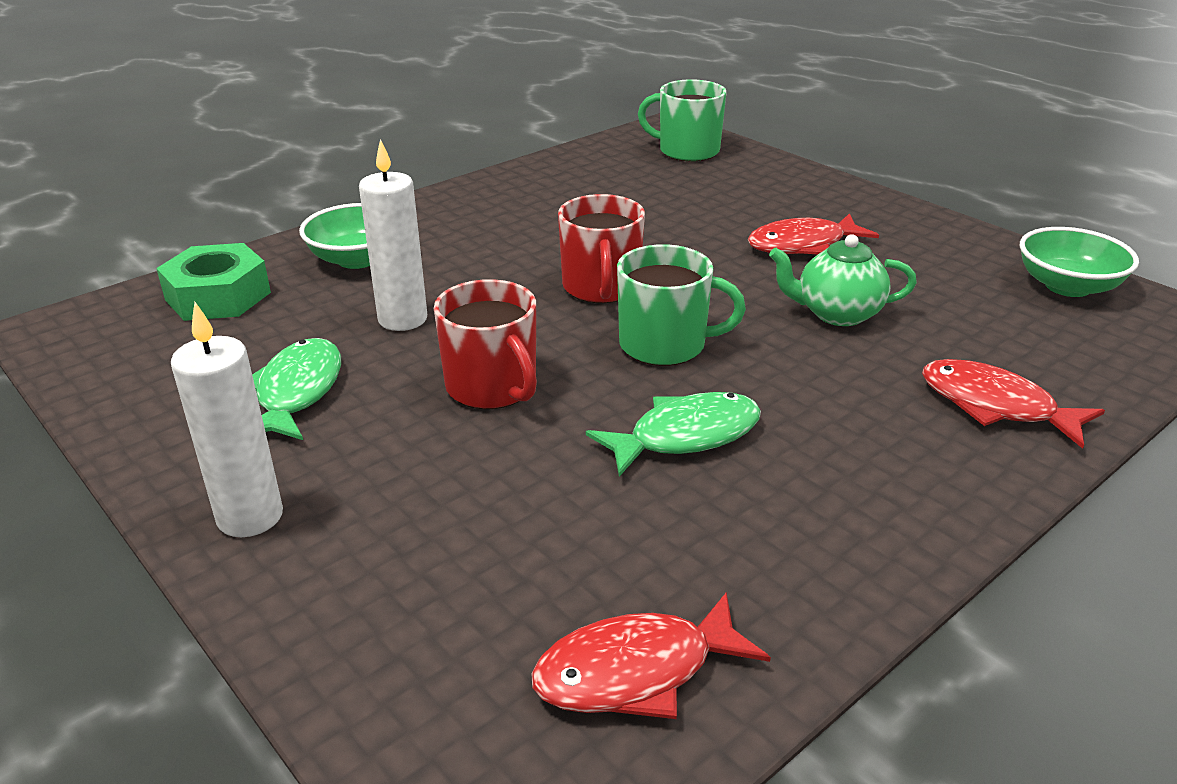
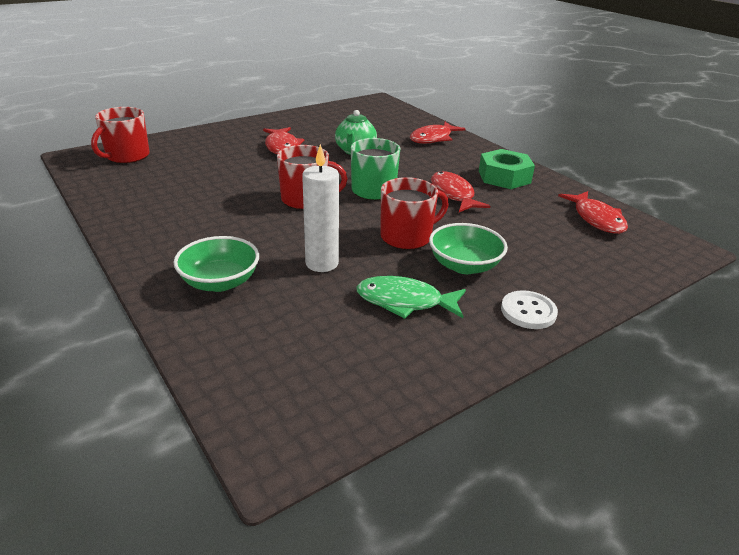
camera: 85 degrees left, 0 degrees up
green nut [156,243,271,321] -> green nut moved to [479,149,535,189]
white candle [171,302,283,537] -> white button [501,290,558,329]
green fish [586,392,761,477] -> red fish [431,172,490,212]
green mug [638,79,727,162] -> red mug [91,107,150,163]
green bowl [1020,227,1139,297] -> green bowl moved to [429,223,508,274]

